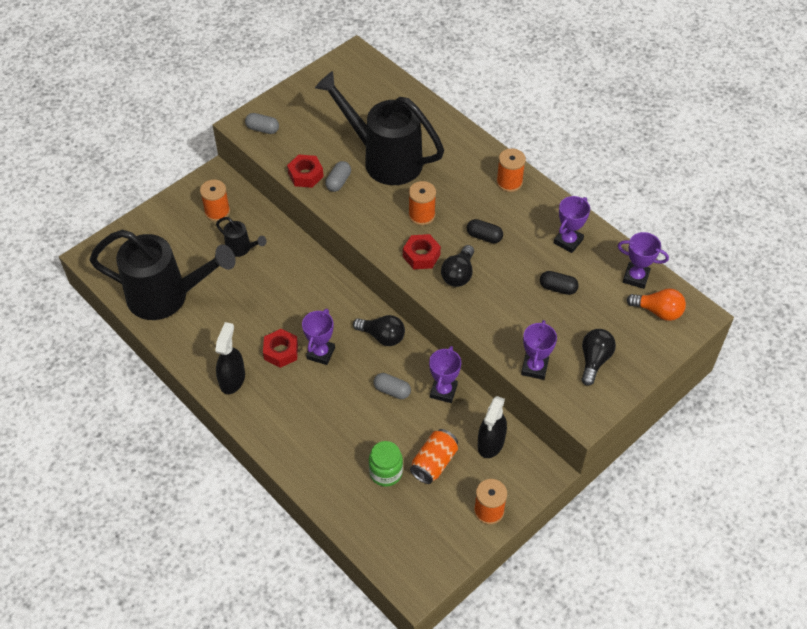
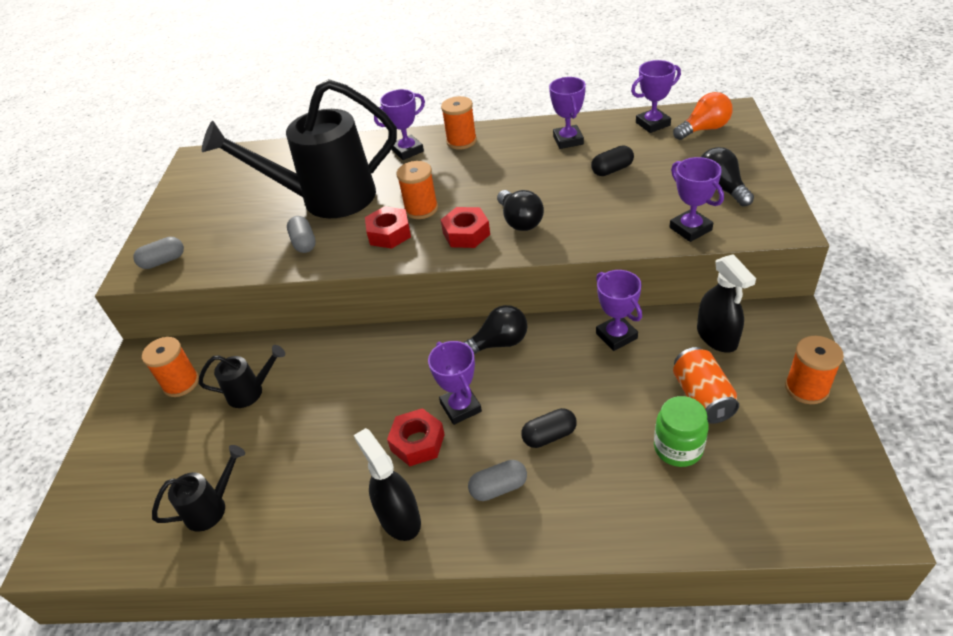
camera: 40 degrees left, 10 degrees down
black watering can [89,230,236,320] -> black watering can [152,445,245,532], size x0.43
red nut [287,155,324,188] -> red nut moved to [365,206,411,249]
grey capsule [374,373,411,399] -> grey capsule moved to [468,460,527,501]
black capsule [467,219,503,243] -> black capsule moved to [521,408,577,448]
none -> purple trophy [374,89,425,160]

